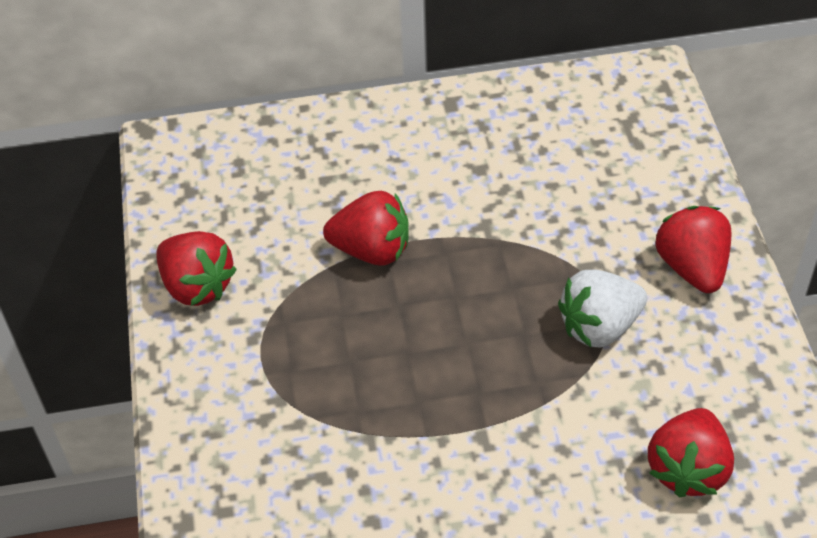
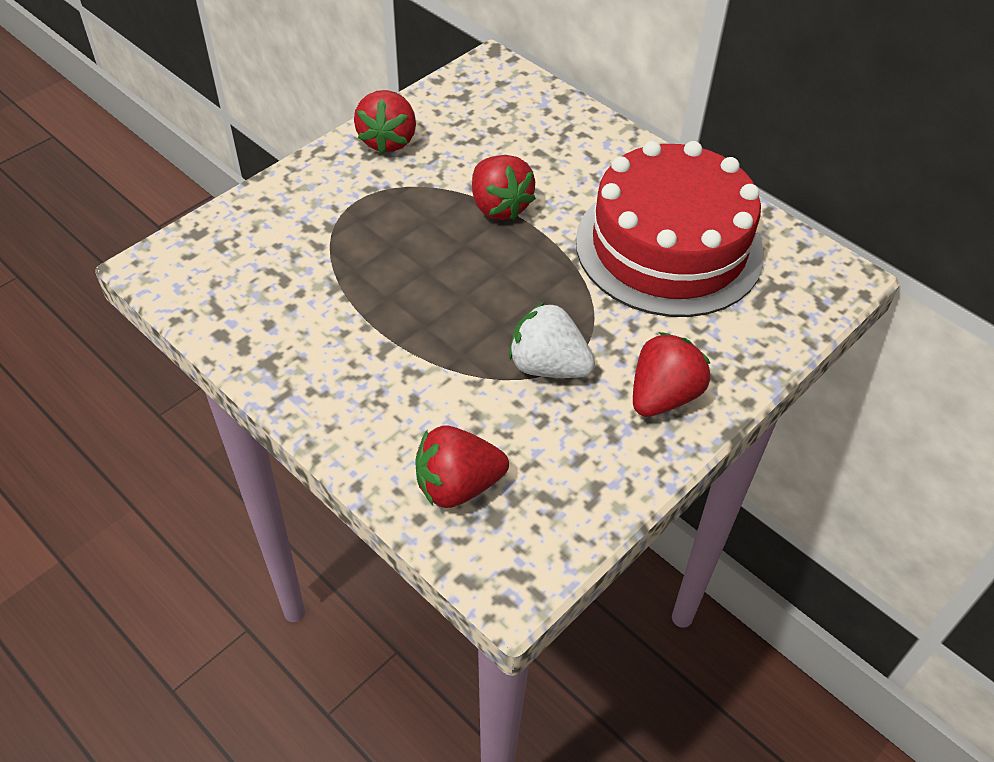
camera: 50 degrees right, 0 degrees up
none -> red cake [576,141,764,317]

